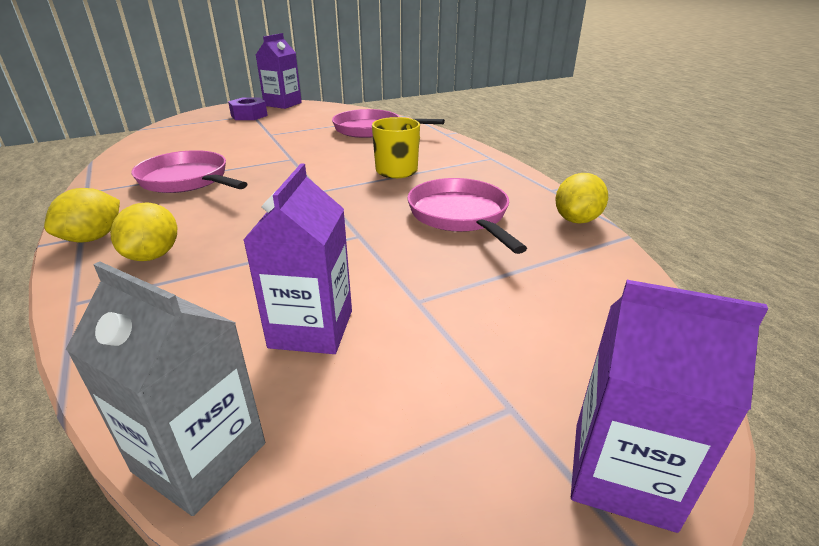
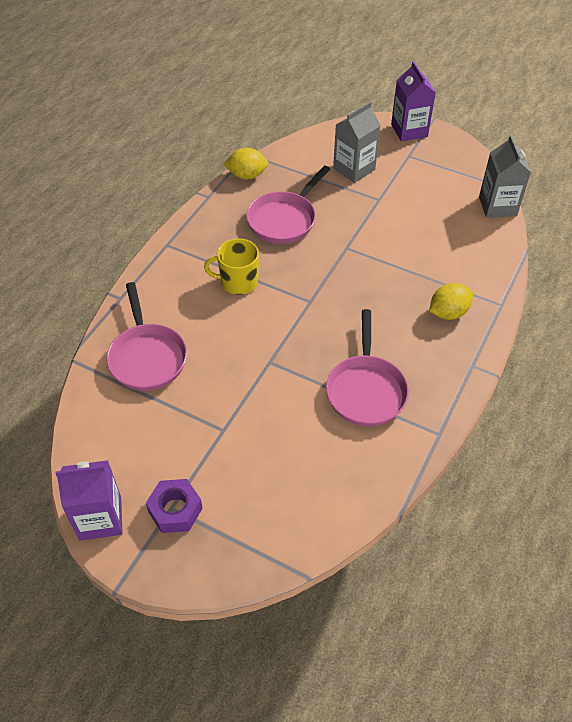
camera: 125 degrees left, 20 degrees up
yellow lemon [44,188,120,242] -> none
purple carton [243,164,352,354] -> none
none -> grey carton [333,102,381,183]

